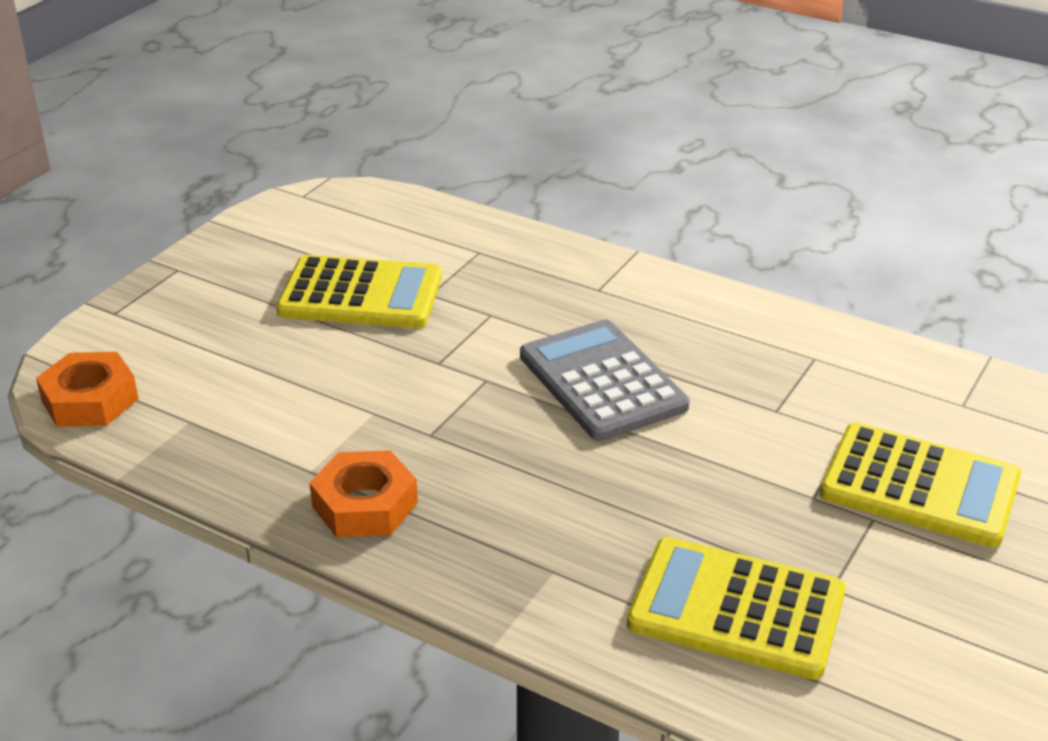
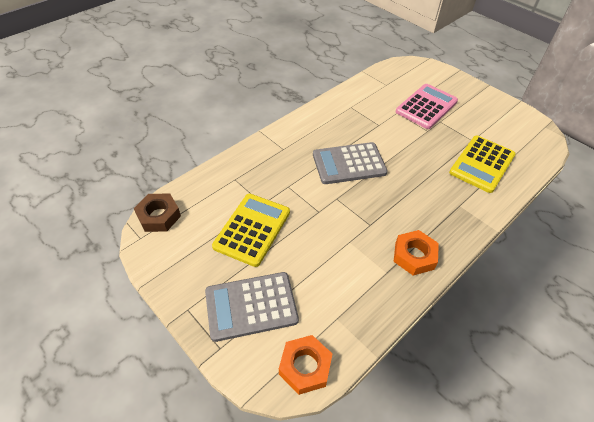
camera: 75 degrees left, 15 degrees up
yellow calculator [820,423,1021,547] -> pink calculator [395,84,458,129]
none -> brown nut [134,194,181,232]
none -> grey calculator [205,272,299,342]

